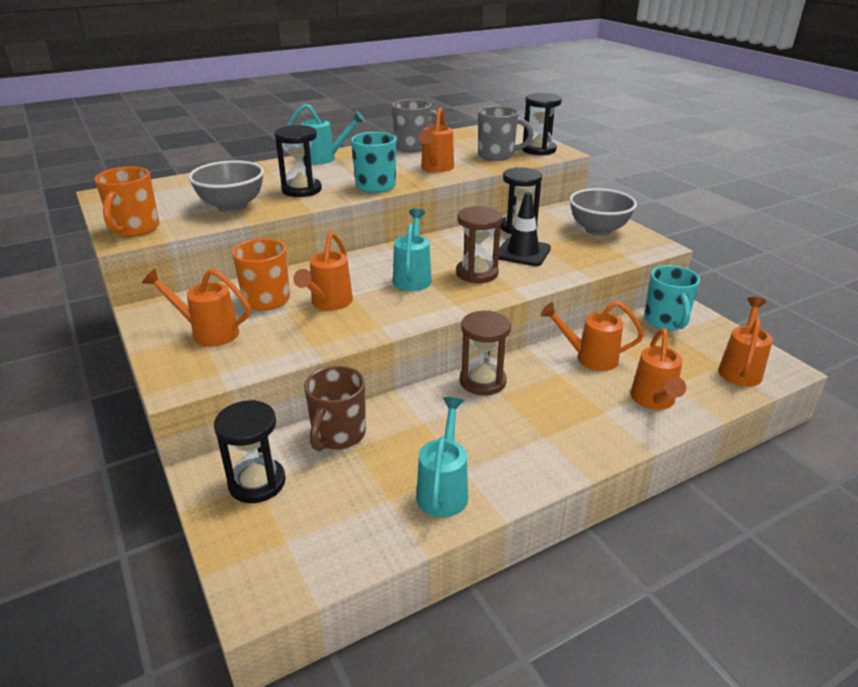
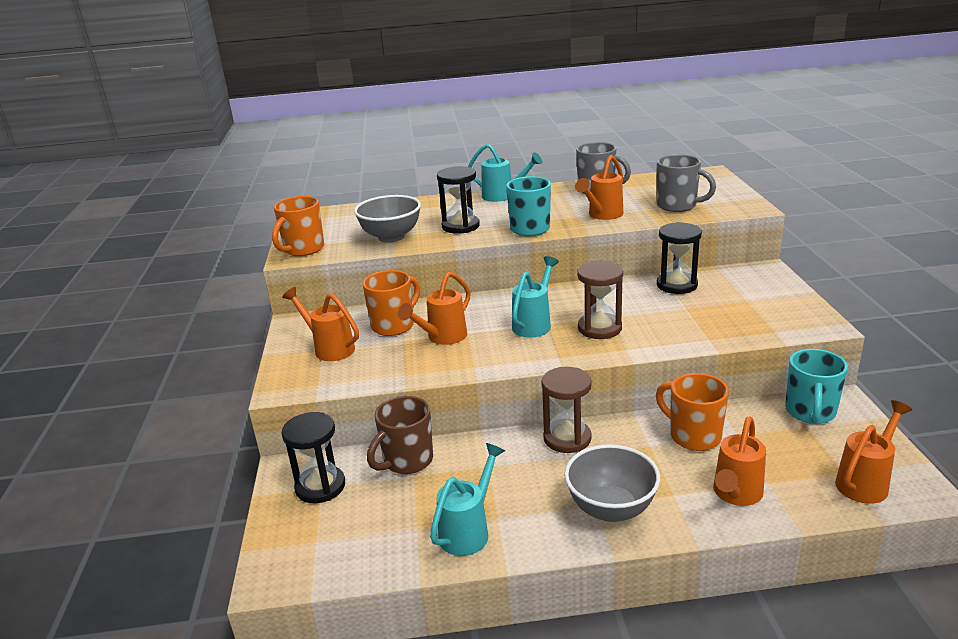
camera: 25 degrees right, 5 degrees down
black traffic cone [499,192,551,266] -> none
black hourglass [522,93,562,155] -> none
orange watering can [541,301,644,371] -> orange mug [656,373,729,451]
grey bowl [570,188,637,236] -> grey bowl moved to [564,444,660,522]

